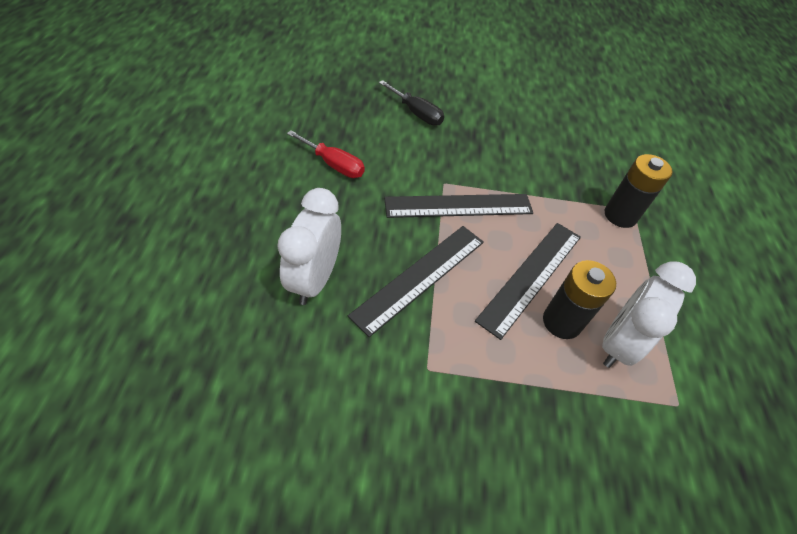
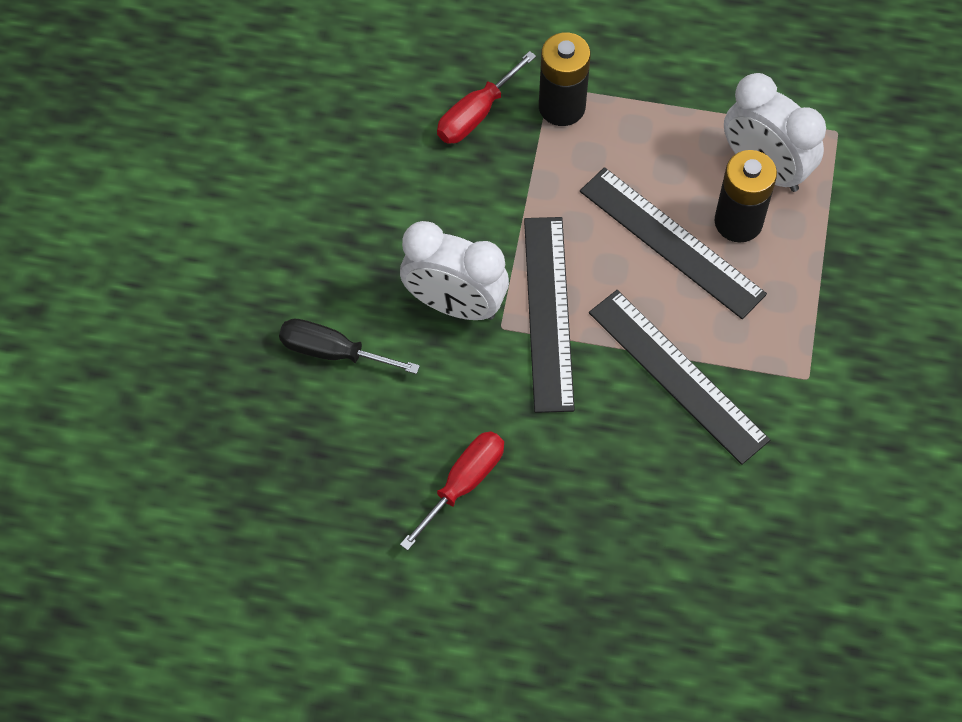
camera: 80 degrees left, 10 degrees up
white clock [277,188,341,305] -> white clock moved to [400,221,509,320]
black screwdriver [379,80,444,126] -> black screwdriver turned 120 degrees counterclockwise [279,319,420,374]
none -> red screwdriver [437,51,536,144]

